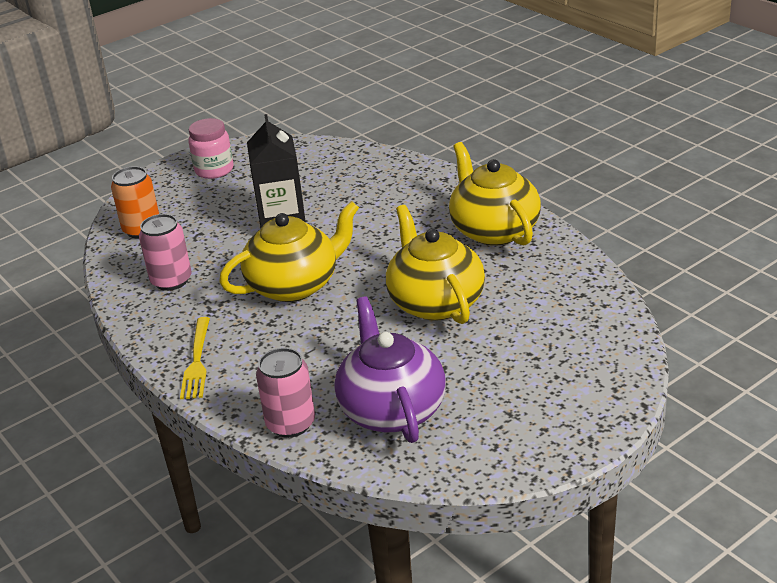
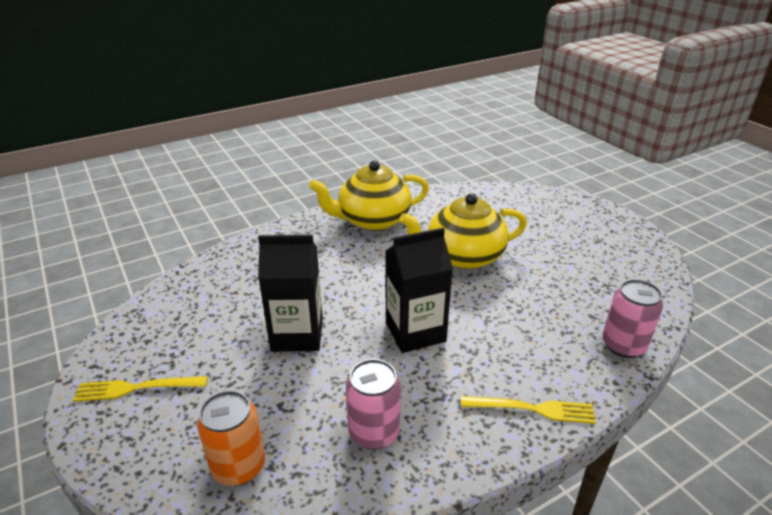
camera: 85 degrees left, 0 degrees up
pink jar [189,118,234,179] -> yellow fork [73,376,208,402]
yellow teapot [219,201,359,302] -> black carton [385,228,453,353]
purple teapot [334,297,446,443] -> none

